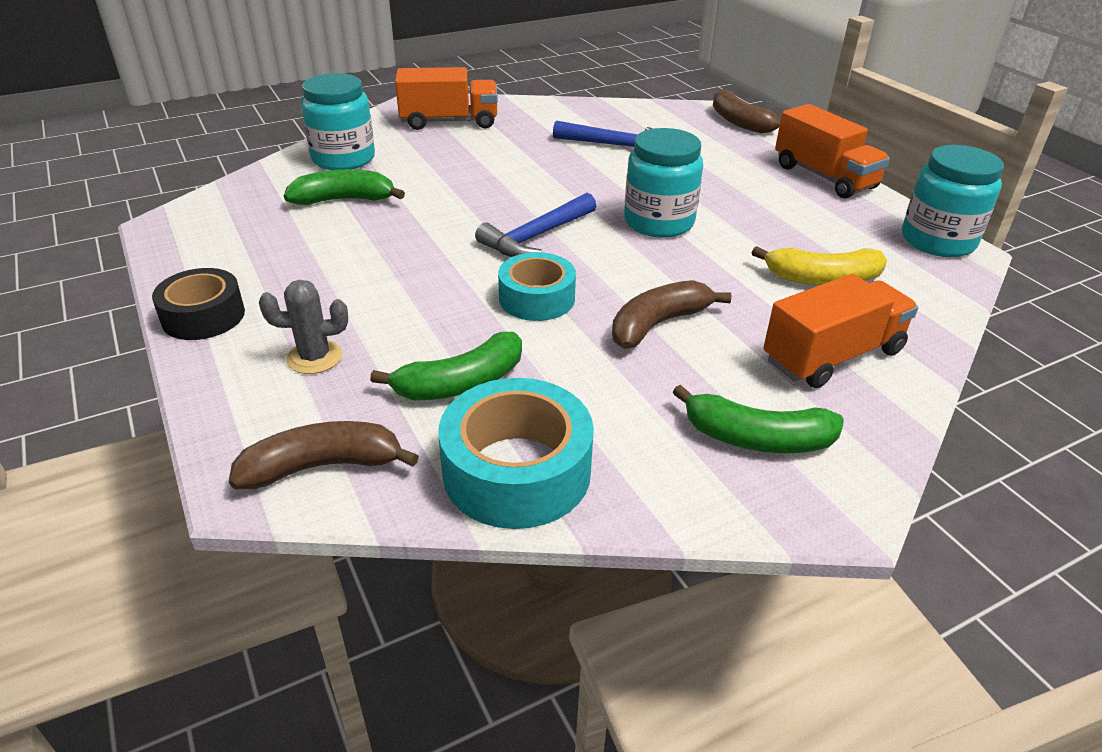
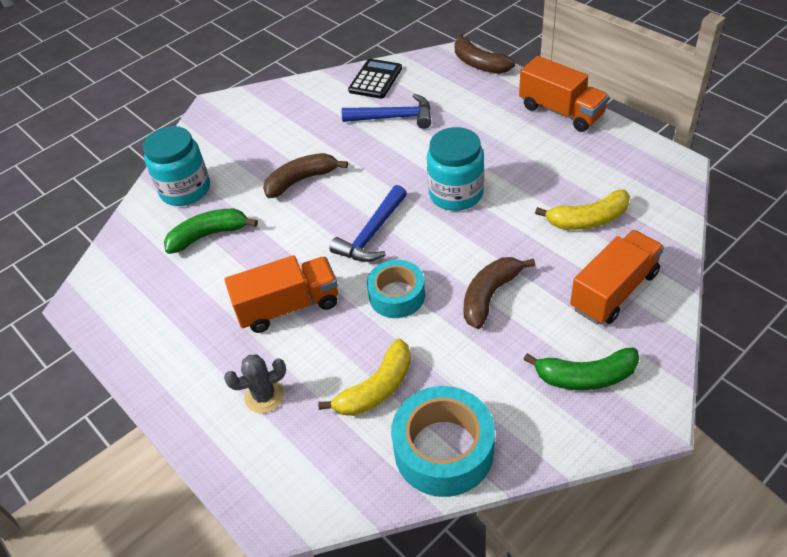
camera: 10 degrees left, 10 degrees up
black tape [152,268,245,340] -> none
brown banana [229,421,419,489] -> brown banana moved to [263,153,348,198]
green banana [370,332,522,400] -> yellow banana [318,339,411,416]
orange truck [395,67,498,130] -> orange truck moved to [225,255,338,333]
turquoise jar [902,145,1004,257] -> none
none -> black calculator [348,59,402,99]

